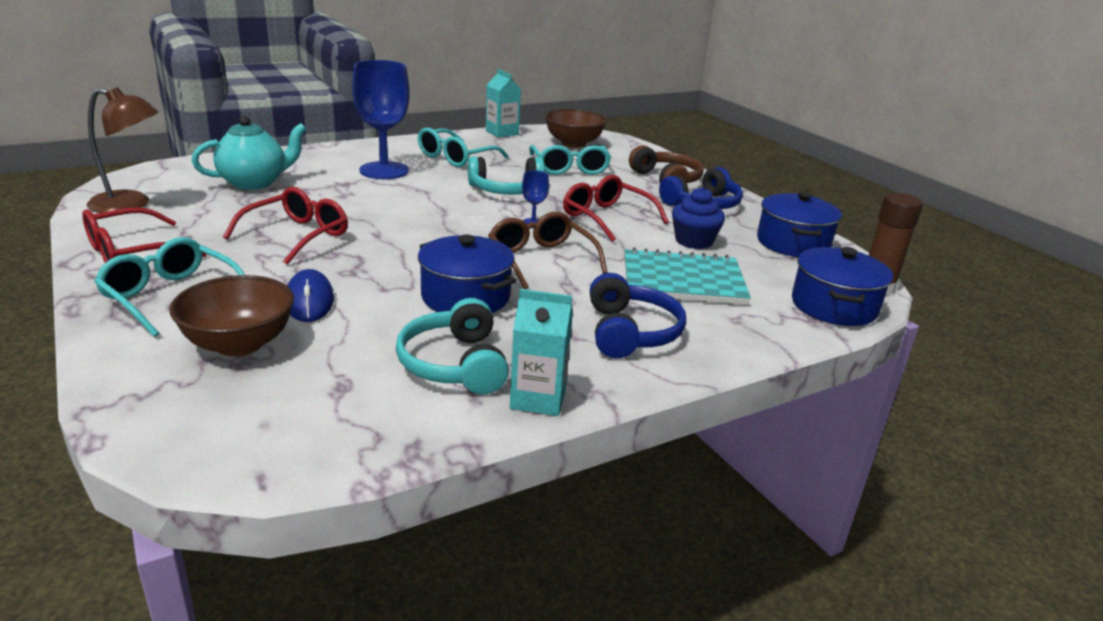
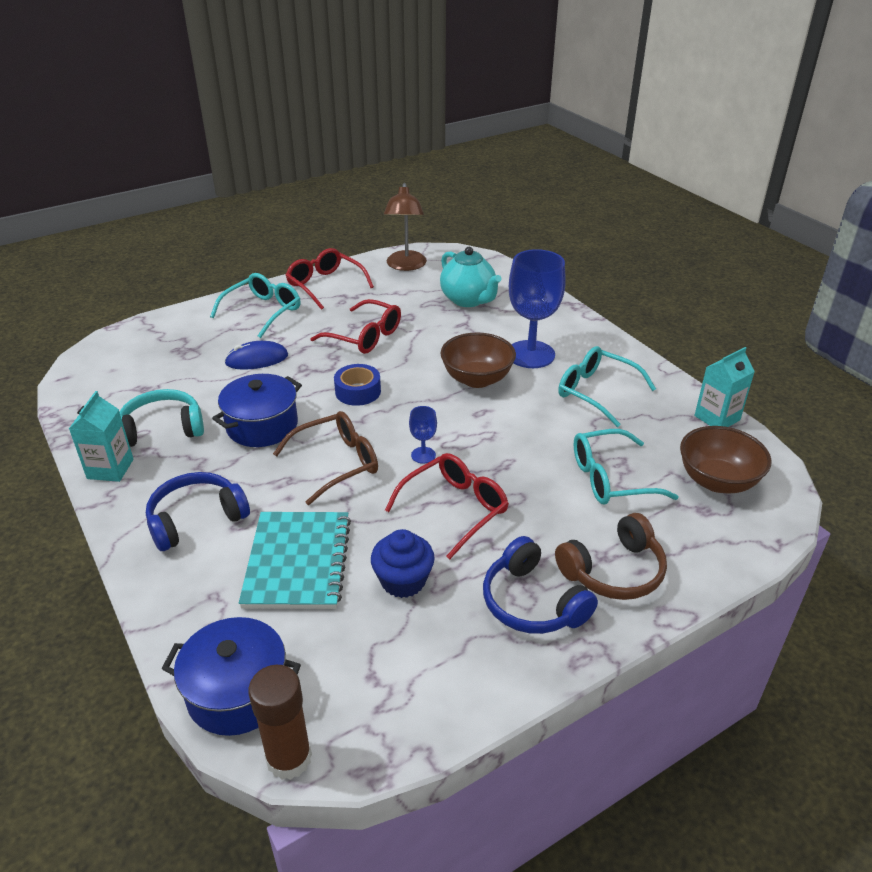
camera: 90 degrees right, 10 degrees up
brown bowl [169,275,294,357] -> brown bowl moved to [441,332,516,388]
turquoise headphones [468,157,545,195] -> none
blue headphones [590,273,686,358] -> blue headphones turned 150 degrees clockwise [146,472,250,551]
blue pot [757,191,842,257] -> none
none -> blue tape [334,364,381,406]

